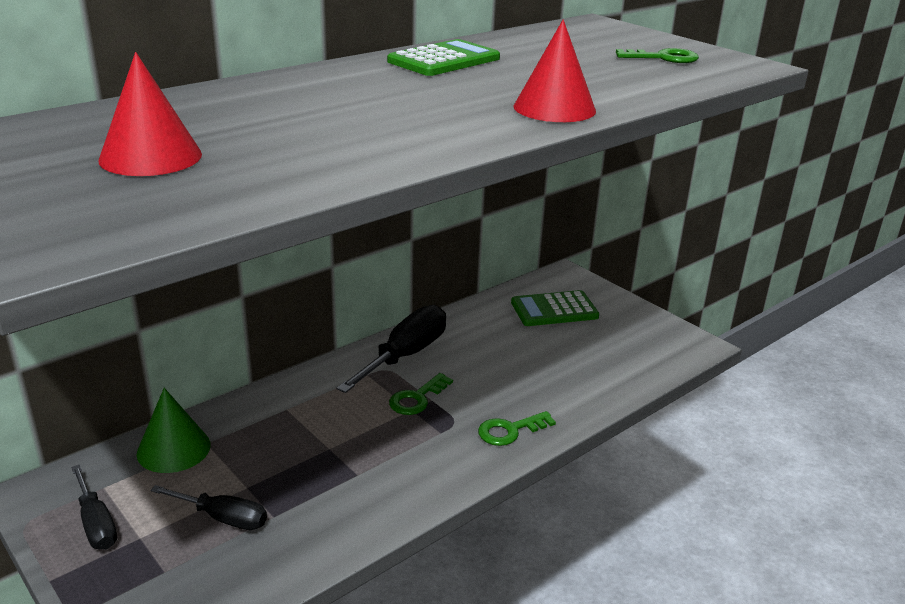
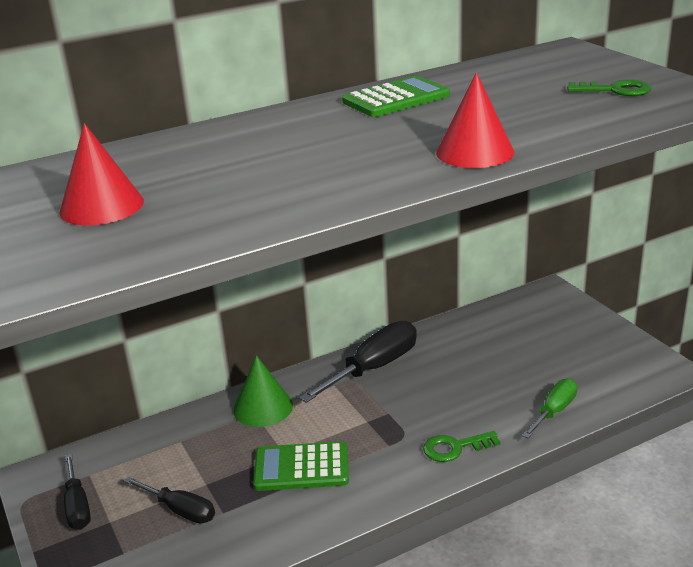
camera: 15 degrees right, 0 degrees up
green cone [137,388,211,473] -> green cone moved to [233,356,293,427]
green key [389,373,453,415] -> none
green calculator [511,290,599,326] -> green calculator moved to [253,441,349,491]
none -> green screwdriver [522,378,578,438]

